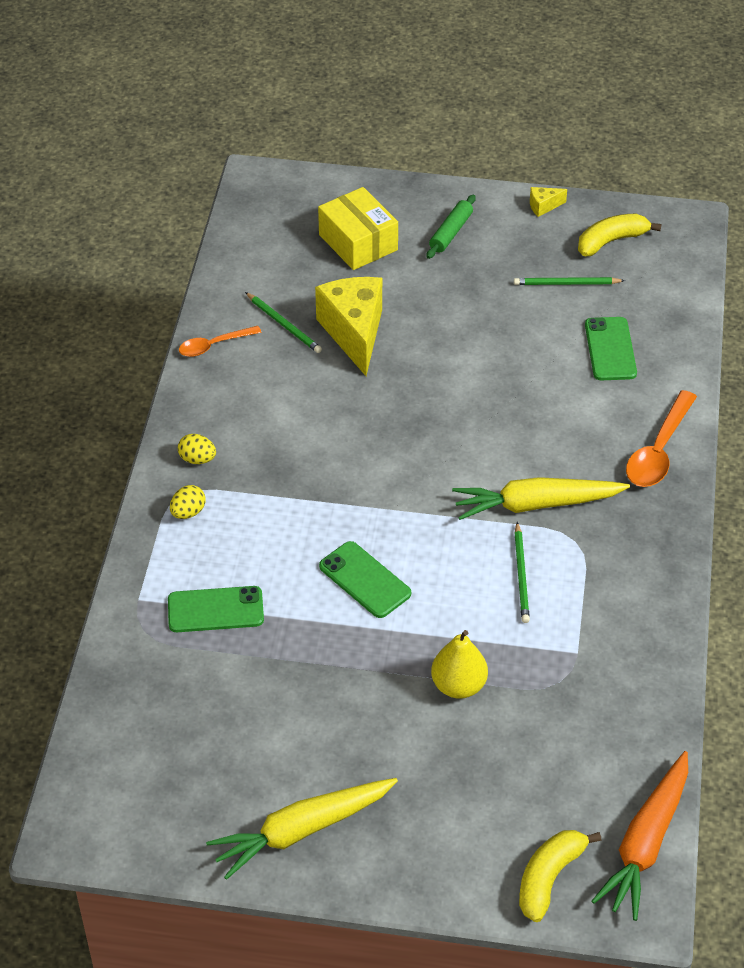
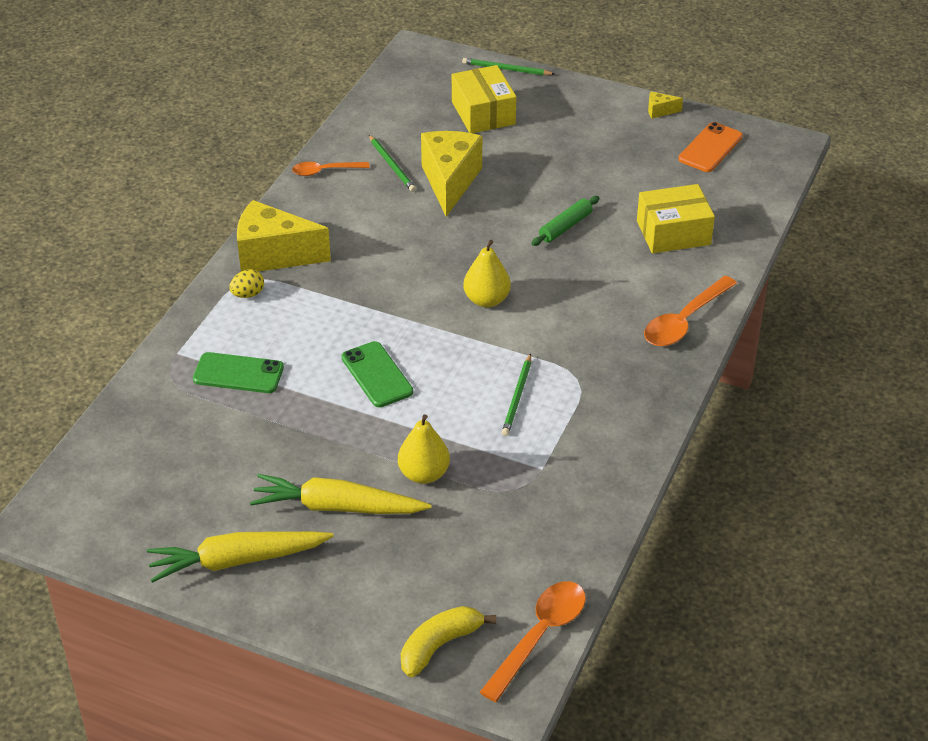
camera: 15 degrees right, 5 degrees down
yellow egg [178,434,216,464] -> yellow cheese [237,200,331,271]
green rolling pin [427,195,476,259] -> green rolling pin moved to [531,196,599,246]
yellow carrot [452,477,630,520] -> yellow carrot moved to [250,474,431,514]
green pencil [514,277,625,285] -> green pencil moved to [462,58,555,75]
yellow banana [578,214,661,256] -> orange phone [678,122,743,172]
green phone [585,317,637,380] -> yellow box [637,184,715,253]
orange carrot [592,751,688,921] -> orange spoon [480,581,586,702]
none -> yellow pear [463,240,511,307]

